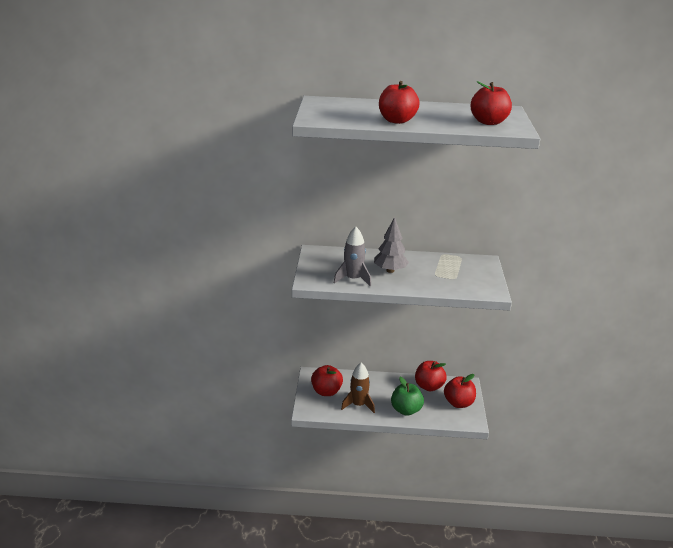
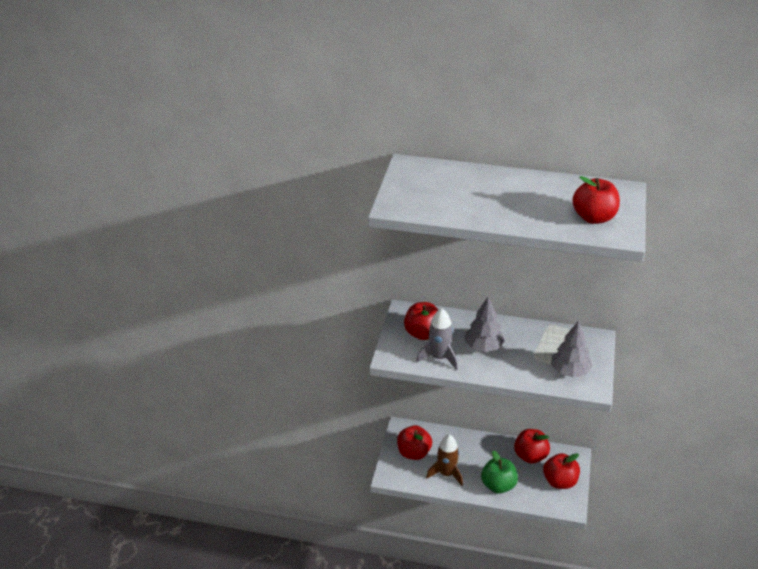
camera: 10 degrees right, 10 degrees up
red apple [379,81,420,124] -> red apple moved to [404,302,438,340]
none -> grey tree [551,321,592,377]

